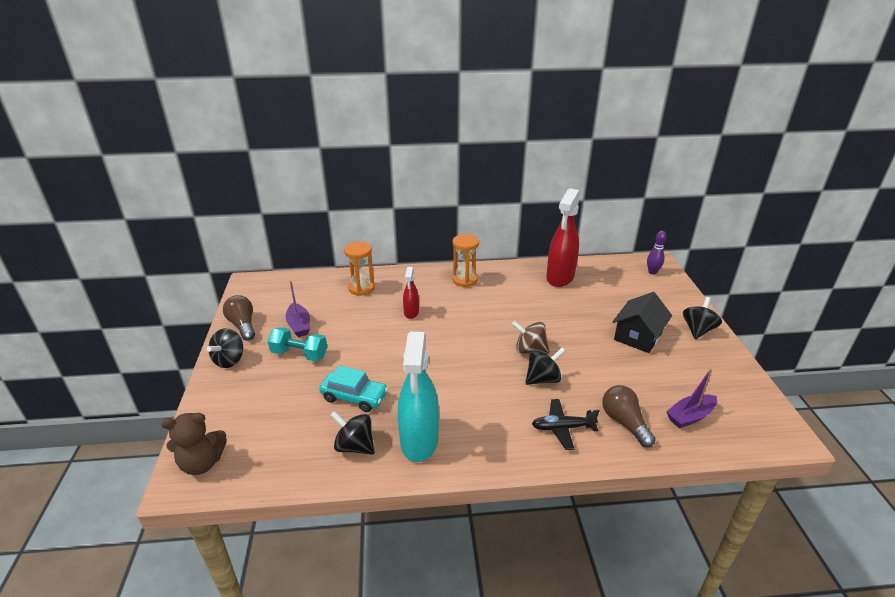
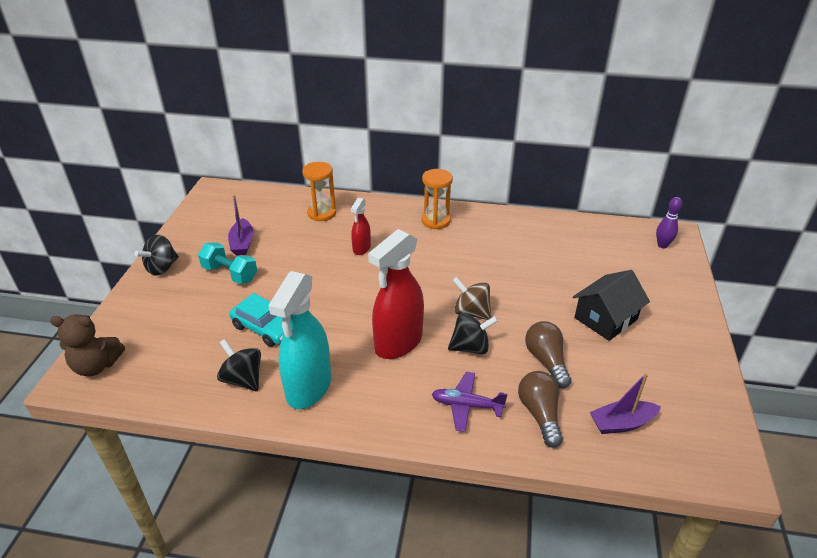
camera: 15 degrees right, 5 degrees up
brown light bulb [223,295,255,341] -> brown light bulb moved to [525,321,571,389]
black plane [532,399,600,450] -> purple plane [432,372,508,432]
red spray bottle [546,188,580,287] -> red spray bottle moved to [368,229,424,359]
black spinning top [683,297,722,339] -> none

